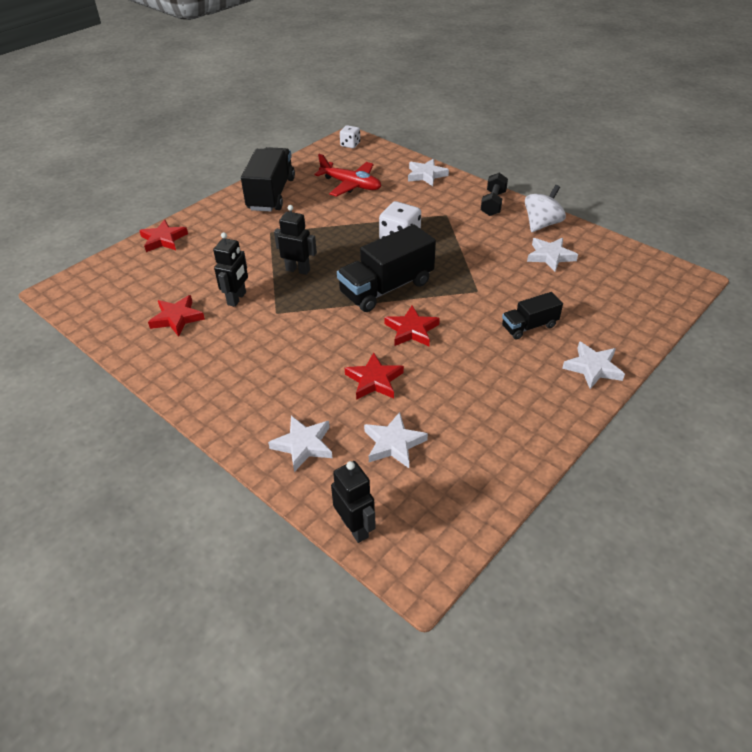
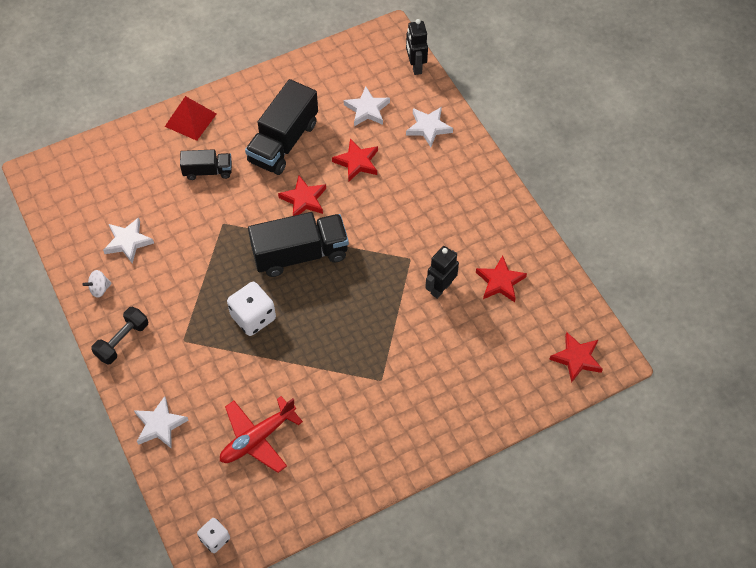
camera: 160 degrees left, 15 degrees up
red star [139,220,188,252] -> red star moved to [549,332,603,383]
black truck [241,147,295,212] -> black truck moved to [245,79,318,175]
black robot [274,205,317,275] -> none
red plane [314,154,381,197] -> red plane turned 90 degrees counterclockwise [220,396,303,473]
white spinning top [525,185,566,232] -> white spinning top [83,270,112,298], size x0.57
white star [562,341,625,389] -> red pyramid [165,96,217,141]

